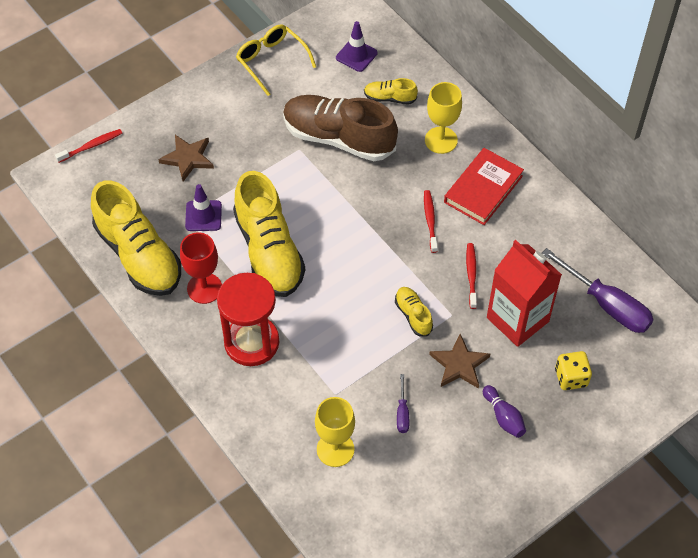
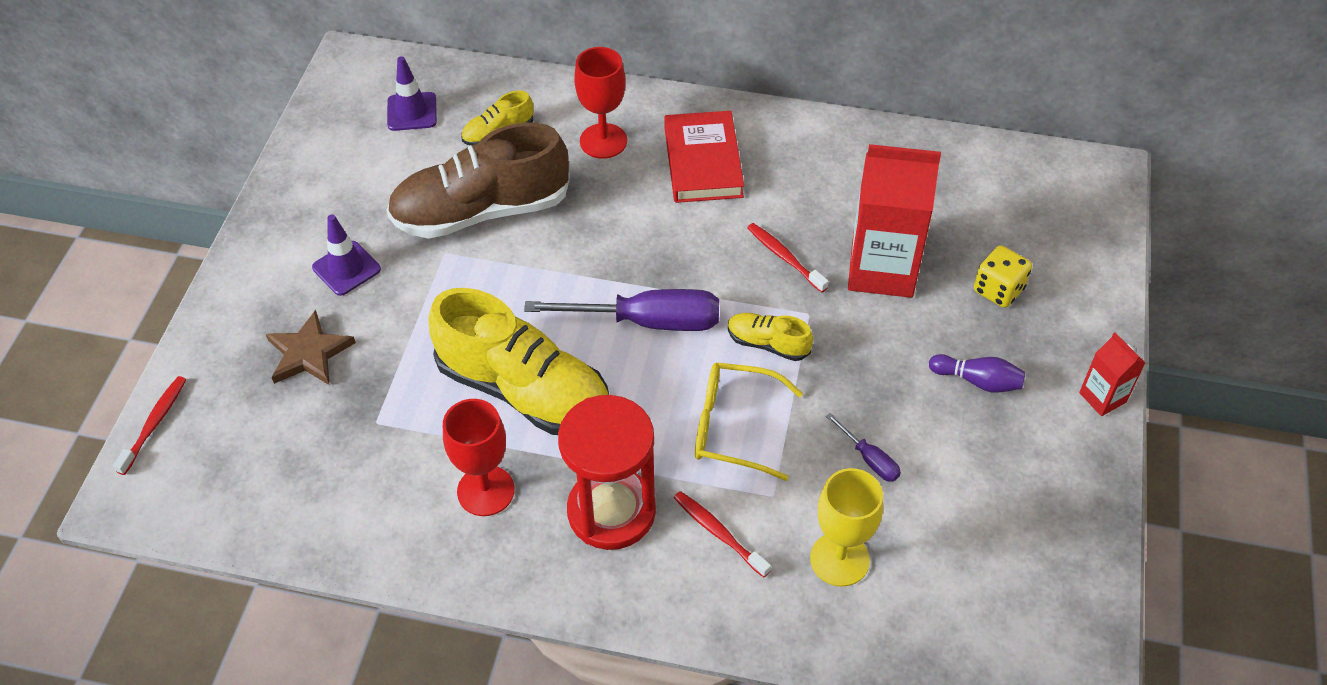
camera: 40 degrees left, 5 degrees down
yellow shoe [91,180,181,296] -> none
purple traffic cone [185,184,222,231] -> purple traffic cone moved to [312,215,381,296]
yellow glasses [236,24,316,96] -> yellow glasses moved to [695,362,803,481]
red toothbrush [424,190,438,253] -> red toothbrush moved to [674,491,771,577]
yellow goblet [425,82,462,154] -> red goblet [574,47,627,159]
brown star [429,334,490,389] -> none
purple screwdriver [542,248,654,333] -> purple screwdriver moved to [524,289,719,331]
none -> red carton [1079,332,1145,416]

